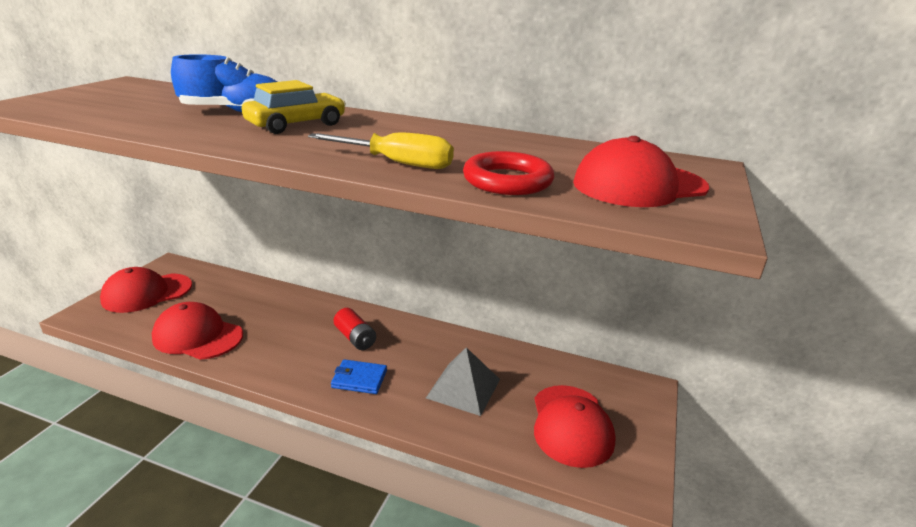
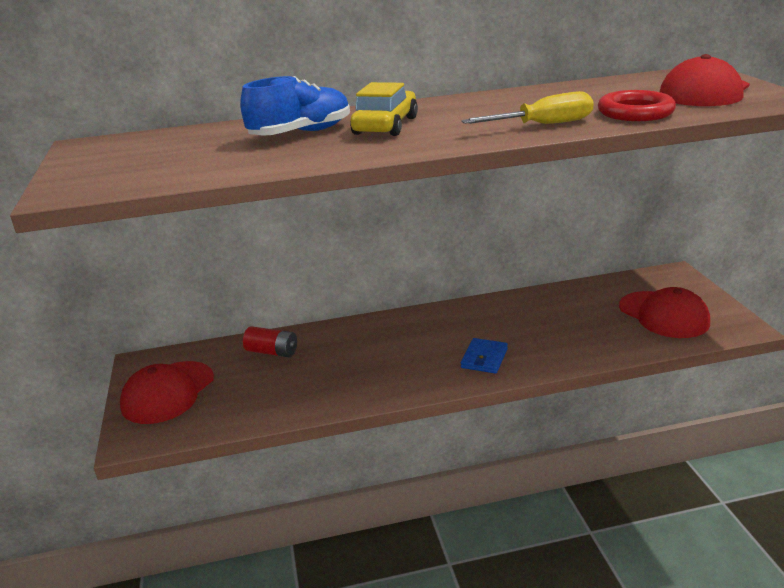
camera: 30 degrees left, 0 degrees up
red cap [152,302,243,360] -> none
blue wallet [331,359,387,394] -> blue wallet turned 45 degrees counterclockwise [461,338,508,374]
red battery [334,308,376,350] -> red battery moved to [243,326,297,357]
grey pyramid [426,347,500,416] -> none

